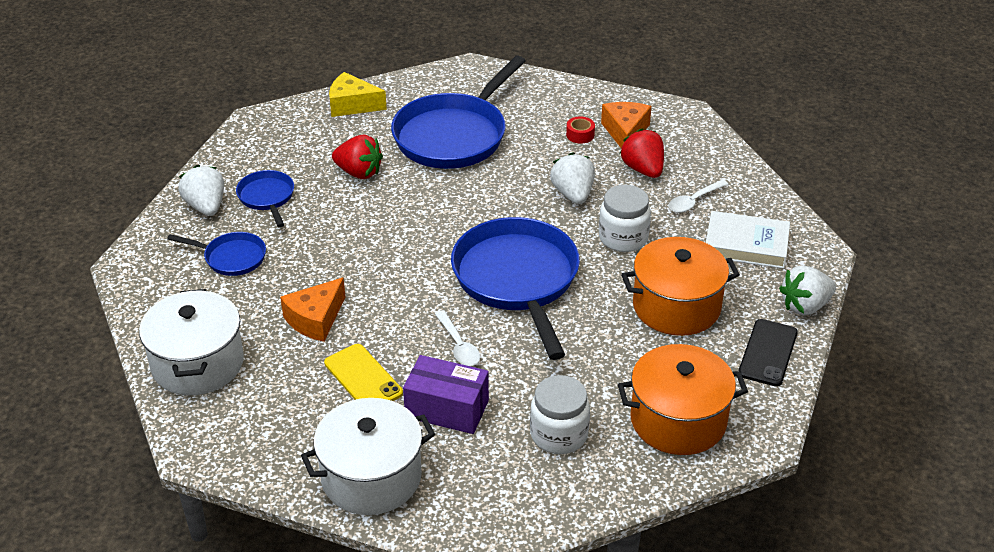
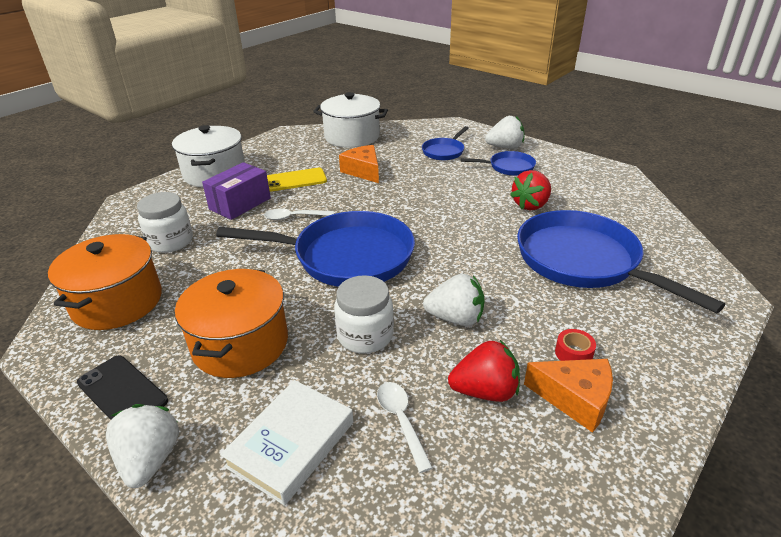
camera: 110 degrees right, 5 degrees down
yellow cheese [329,72,387,117] -> none

